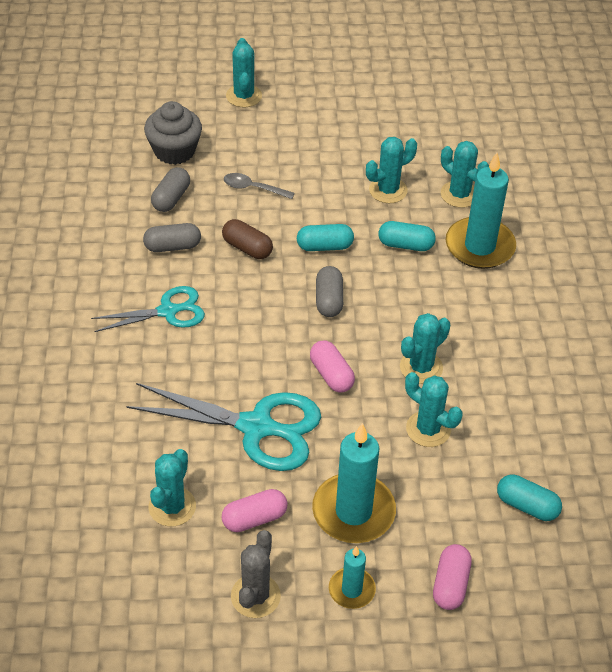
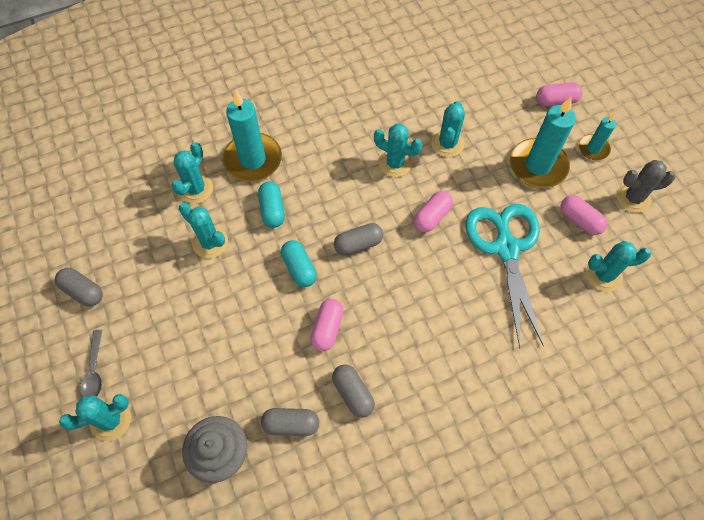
camera: 110 degrees left, 15 degrees up
turquoise scissors [91,286,205,332] -> none
brown capsule [222,219,273,259] -> pink capsule [310,299,344,351]
grey spoon [224,173,295,199] -> grey spoon moved to [80,330,102,397]
turquoise capsule [497,475,562,521] -> none
none -> grey capsule [55,268,102,307]

